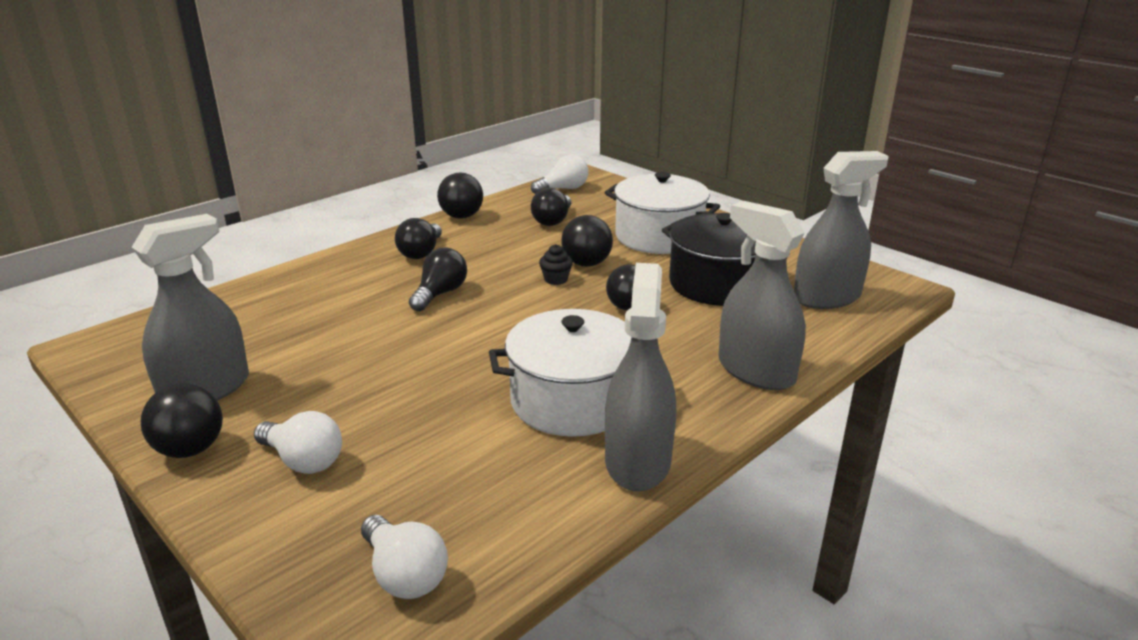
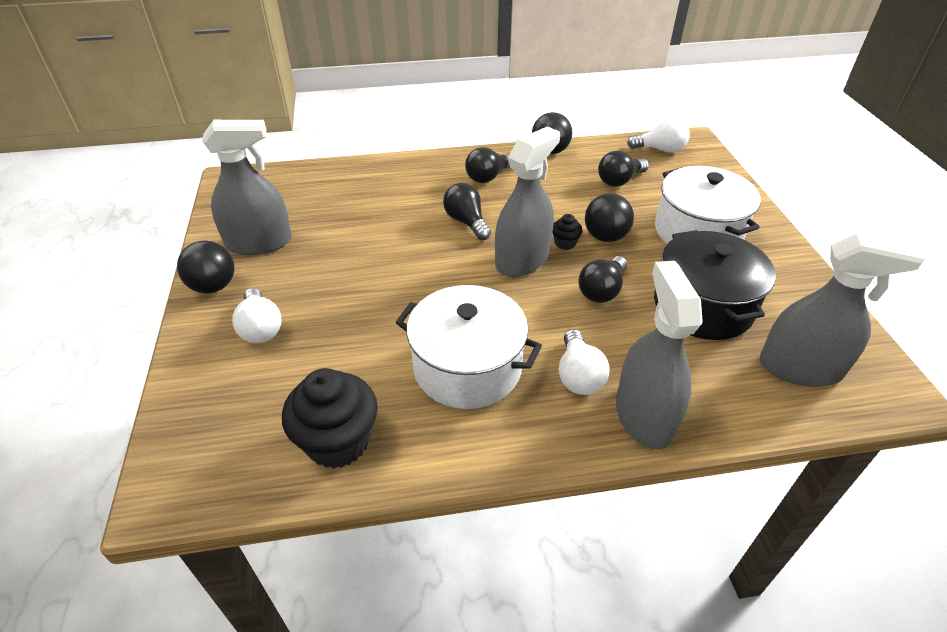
camera: 35 degrees right, 15 degrees up
white light bulb [361,515,448,599] -> white light bulb moved to [559,329,610,395]
black light bulb [409,248,467,311] -> black light bulb turned 90 degrees counterclockwise [443,183,491,240]
grey spray bottle [605,263,676,491] -> grey spray bottle moved to [495,126,560,277]
none -> black cupcake [282,368,378,469]

